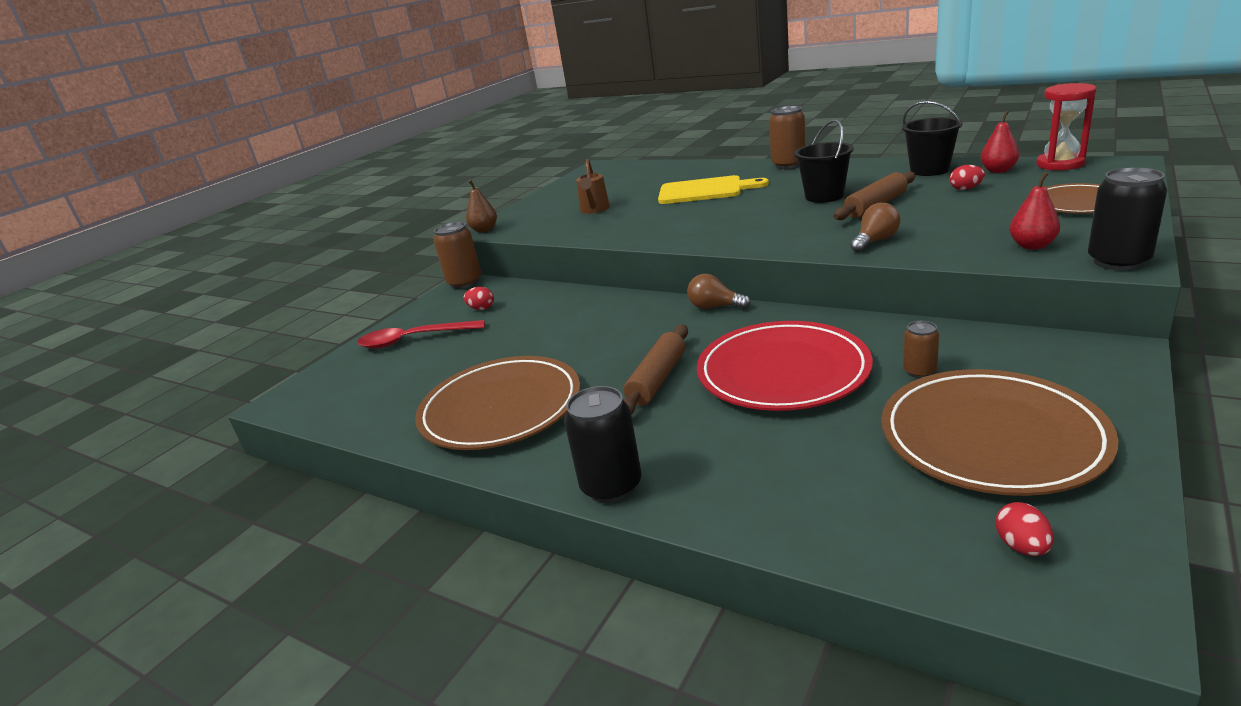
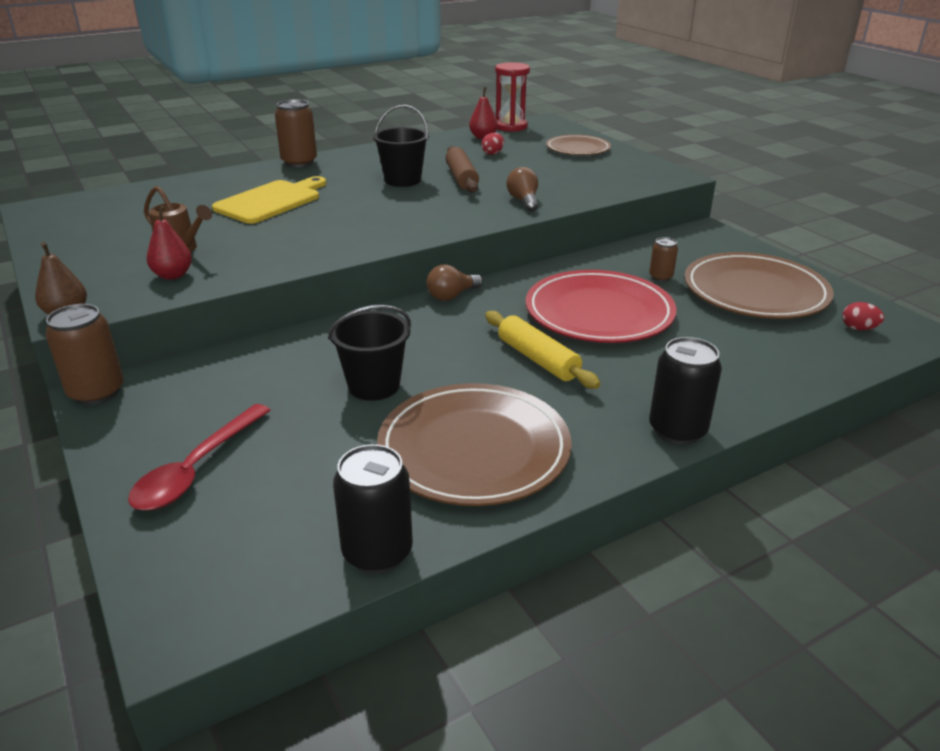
camera: 65 degrees left, 5 degrees up
red egg [463,287,494,310] -> none
brown rolling pin [624,325,688,415] -> yellow rolling pin [485,311,601,389]
black bucket [902,101,963,176] -> black bucket moved to [328,305,411,401]
red pear [1010,172,1060,250] -> red pear moved to [147,206,192,280]
black can [1088,167,1167,271] -> black can moved to [333,444,413,574]

